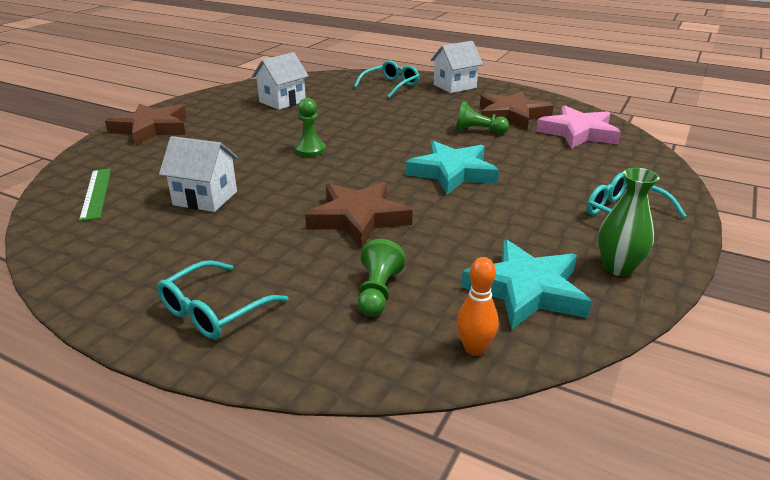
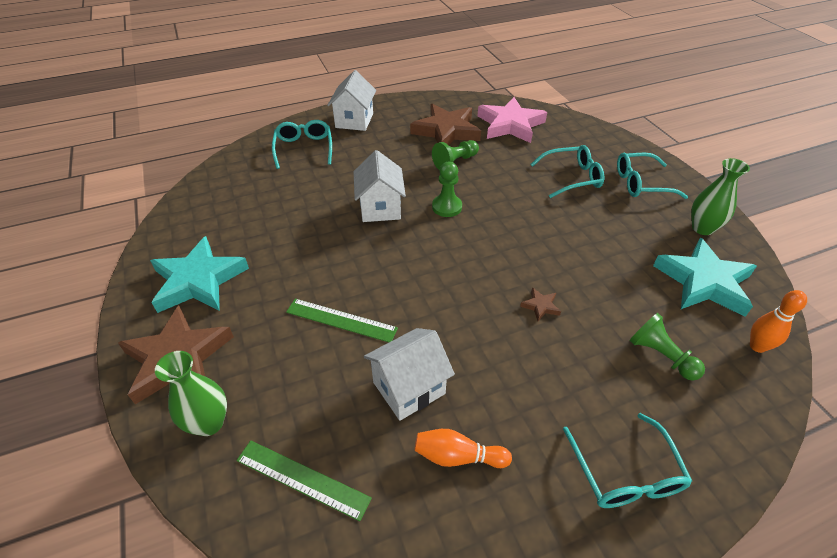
camera: 50 degrees left, 15 degrees up
white house [252,52,309,110] -> white house moved to [353,150,406,222]
green pawn [295,98,326,157] -> green pawn moved to [432,162,462,217]
brown star [305,181,413,248] -> brown star [520,288,561,321], size x0.40
turquoise star [405,141,499,195] -> turquoise star moved to [150,236,249,313]
none -> green vase [155,351,227,436]
none -> green ruler [286,299,398,342]
none -> orange bowling pin [414,429,512,468]
none -> turquoise glasses [530,145,604,198]

